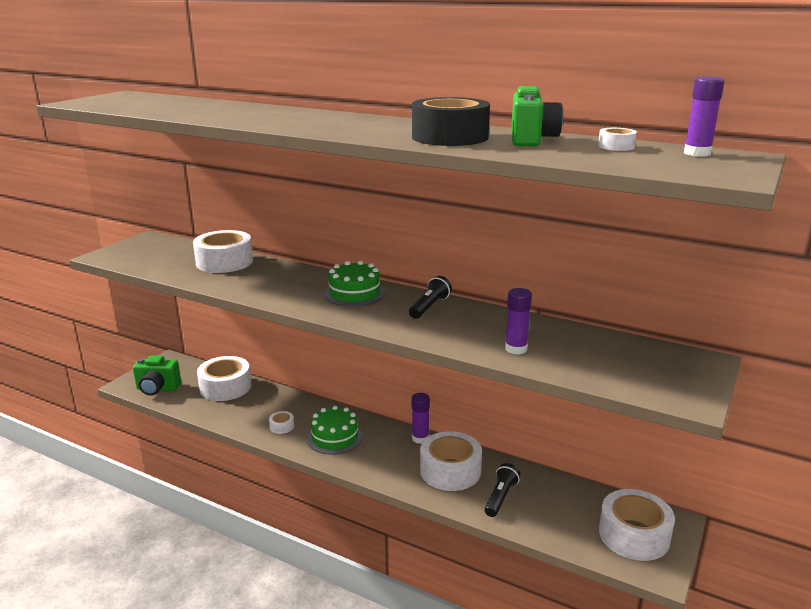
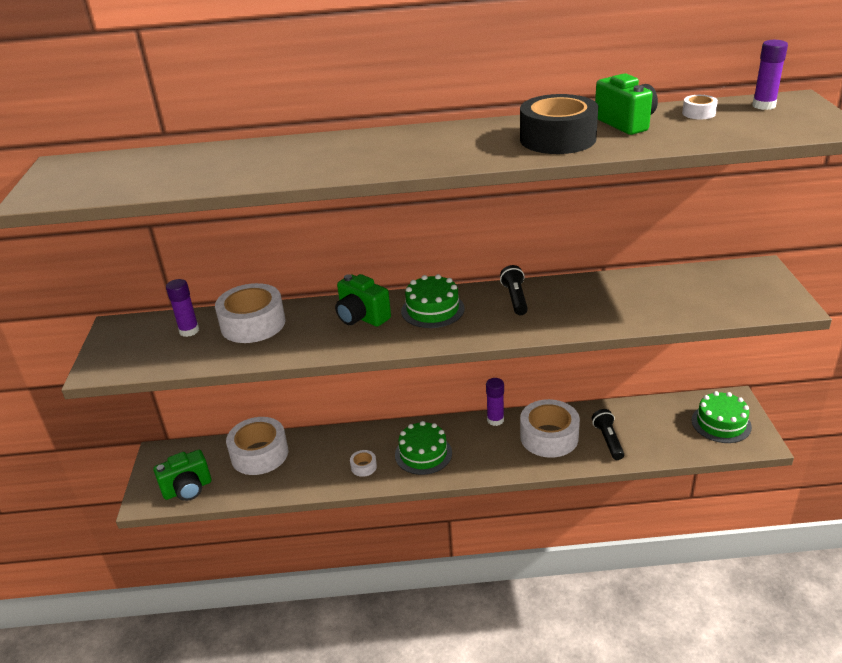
camera: 30 degrees left, 10 degrees up
purple glue stick [505,288,532,354] -> purple glue stick moved to [166,279,199,337]
white tape [599,489,675,561] -> green cake [692,391,752,443]
none -> green camera [335,274,391,327]

